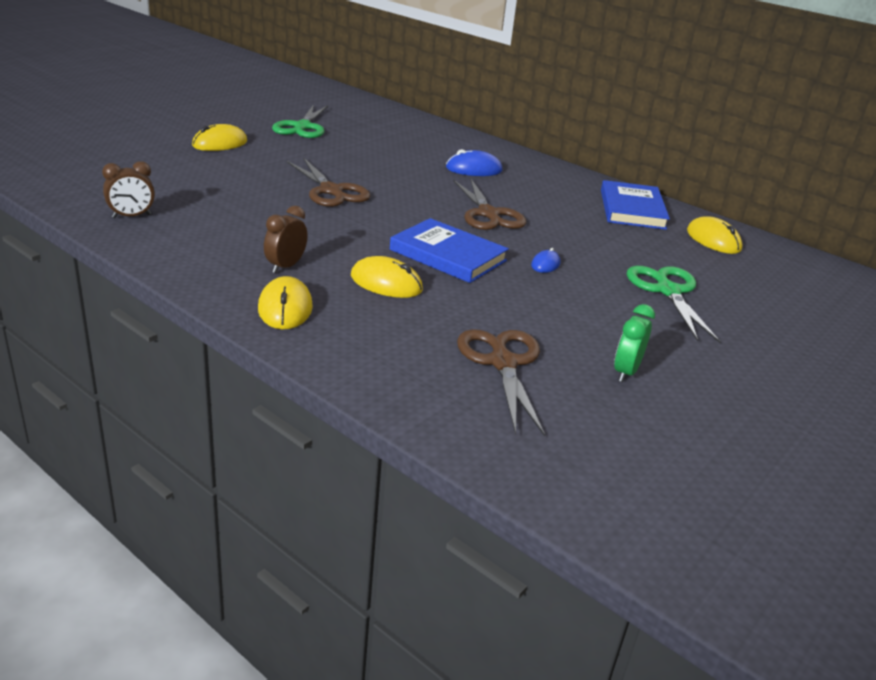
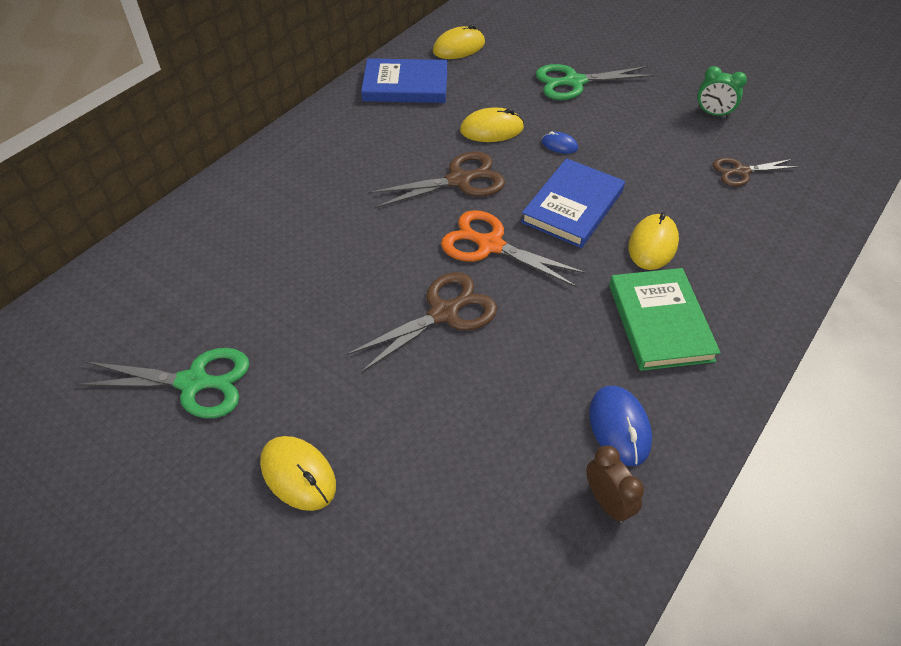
camera: 90 degrees left, 20 degrees up
yellow mouse [258,276,313,329] -> yellow mouse moved to [460,107,524,142]
brown clock [264,206,308,273] -> green book [609,268,721,371]
blue mouse [446,149,502,176] -> blue mouse moved to [589,386,652,466]
brown scissors [457,329,545,436] -> brown scissors [713,158,799,186], size x0.64
none -> orange scissors [441,210,587,287]

